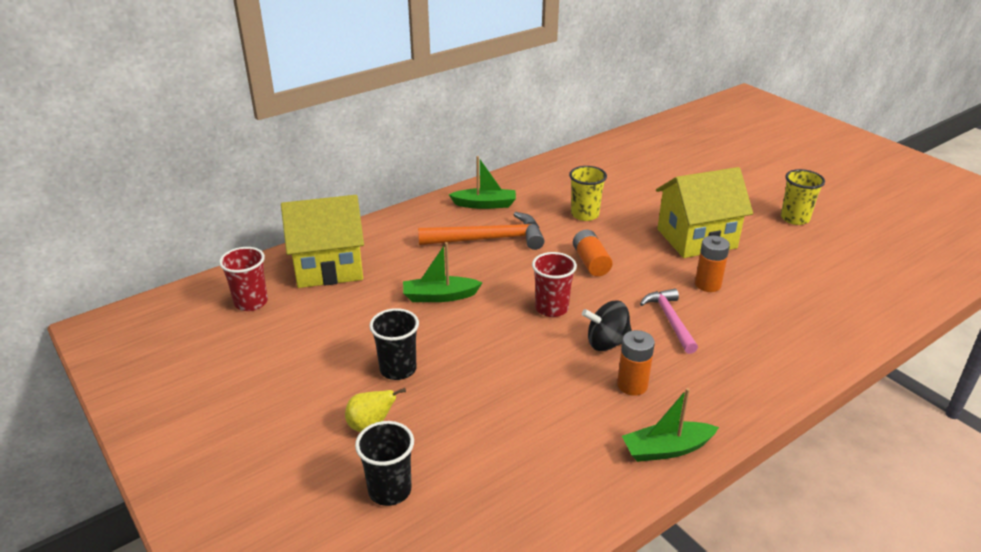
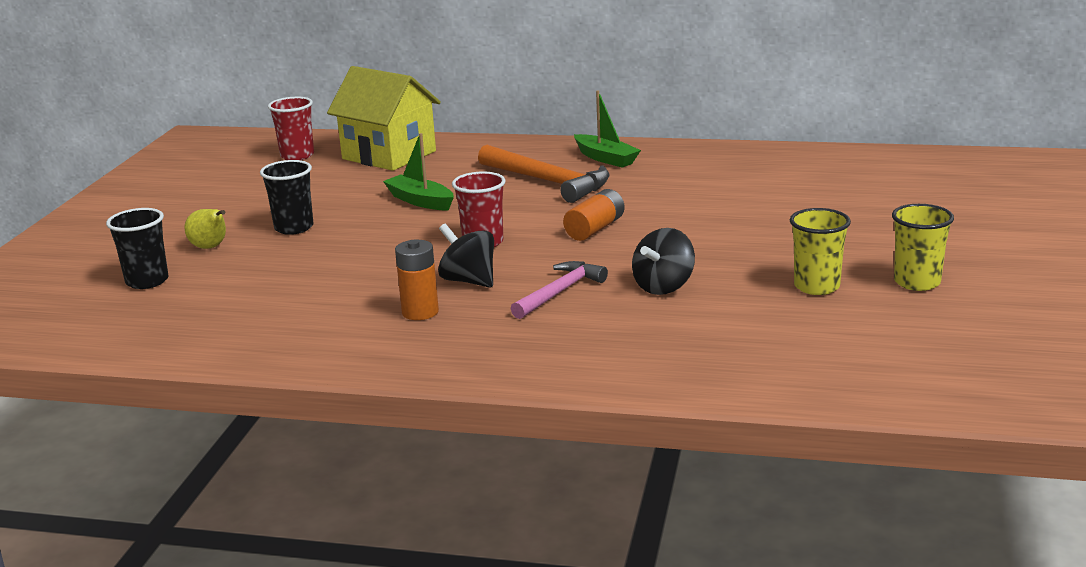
camera: 50 degrees right, 10 degrees down
yellow cup [569,166,607,221] -> yellow cup moved to [790,208,851,295]
green boat [622,388,719,462] -> none
yellow house [656,167,753,258] -> none
orange battery [695,236,730,292] -> black spinning top [632,228,695,295]

